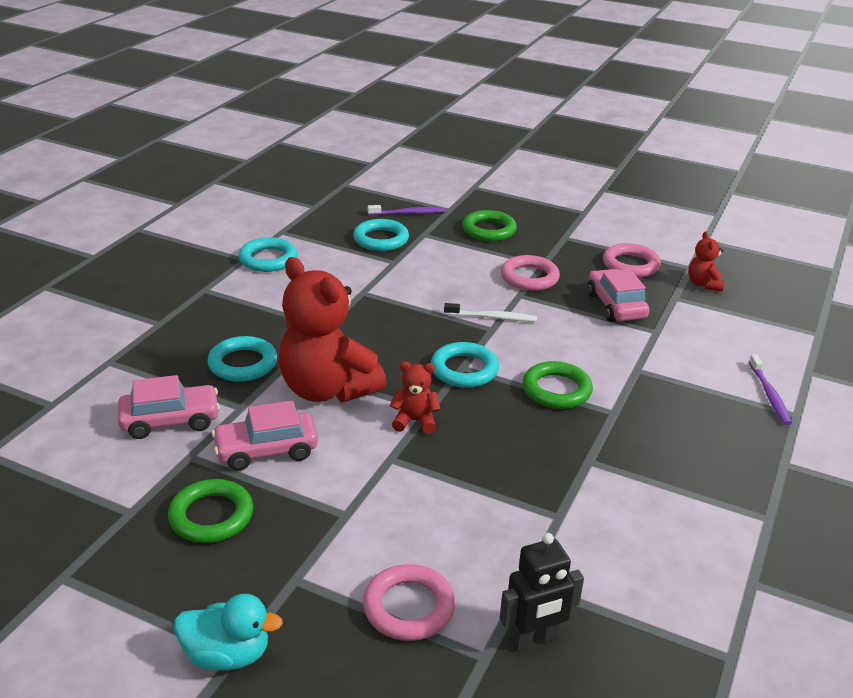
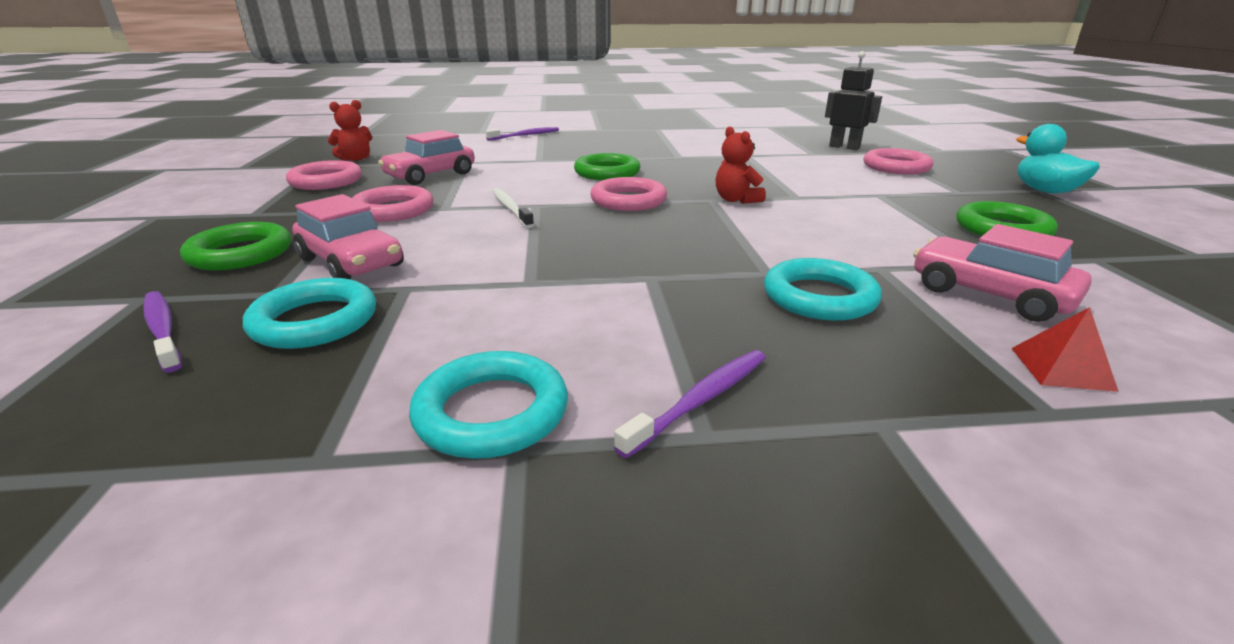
camera: 120 degrees left, 5 degrees down
pink car [212,401,318,471] -> pink car moved to [292,194,404,279]
red teddy bear [279,257,386,403] -> none
turquoise ring [431,342,499,388] -> pink ring [590,177,667,211]
none -> purple toothbrush [614,350,766,458]
none -> red pyramid [1011,307,1119,392]

